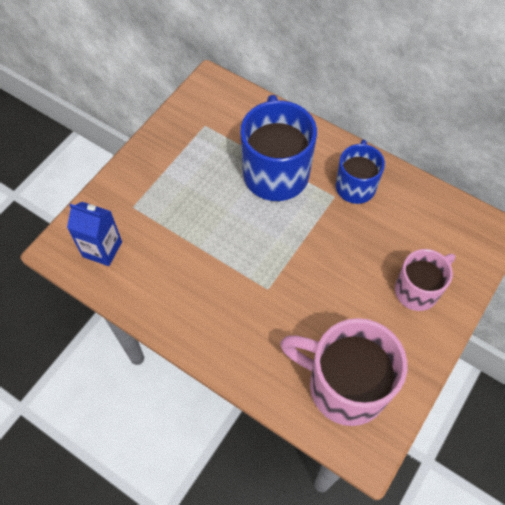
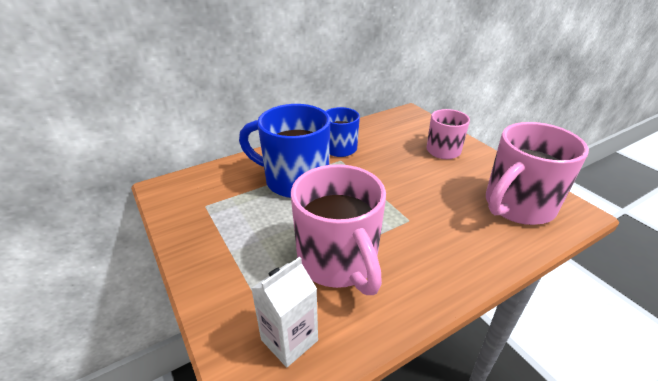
camera: 65 degrees left, 25 degrees down
blue carton [67,202,122,266] -> white carton [251,257,318,367]
none -> pink mug [291,164,386,295]

